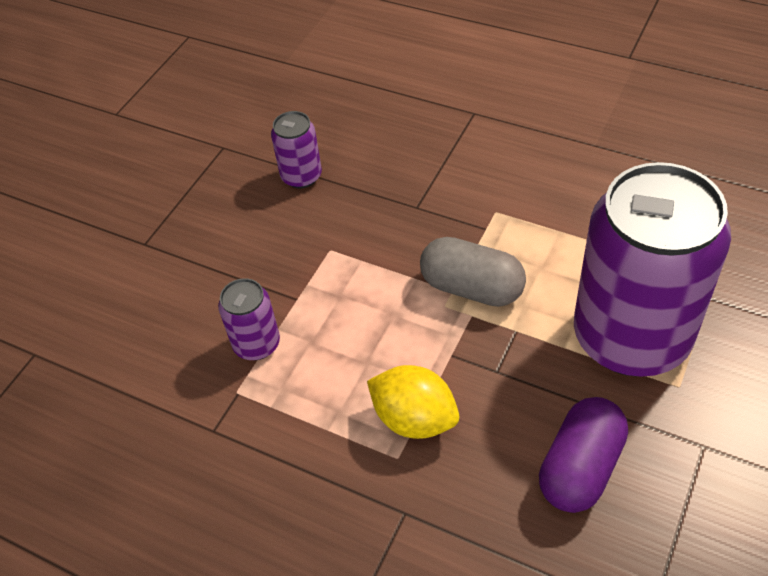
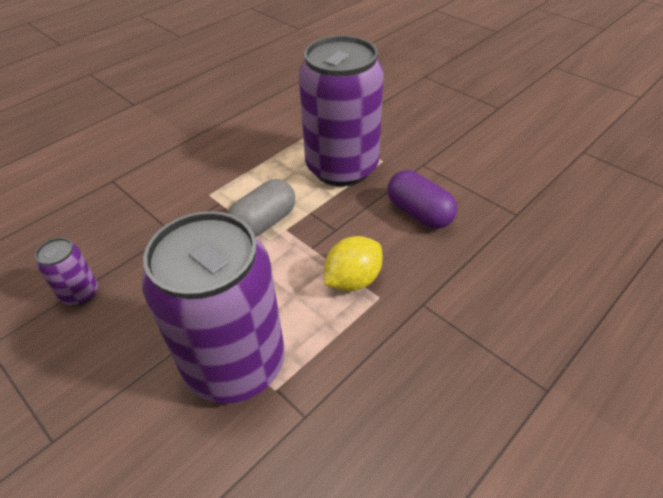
camera: 75 degrees left, 5 degrees down
purple can [218,278,280,360] -> purple can [142,211,285,404], size x2.34

